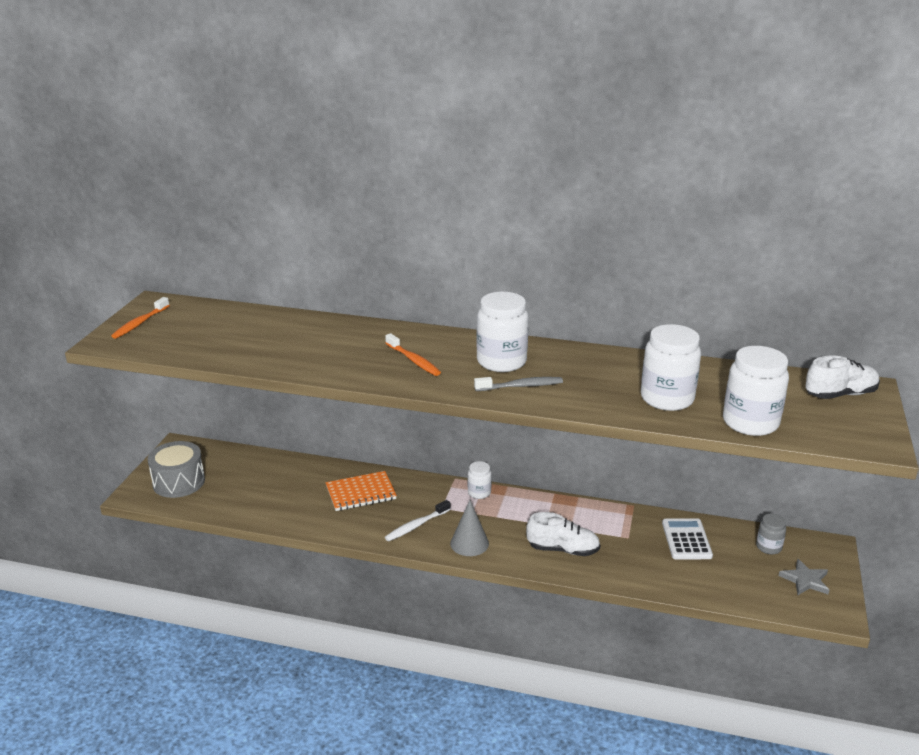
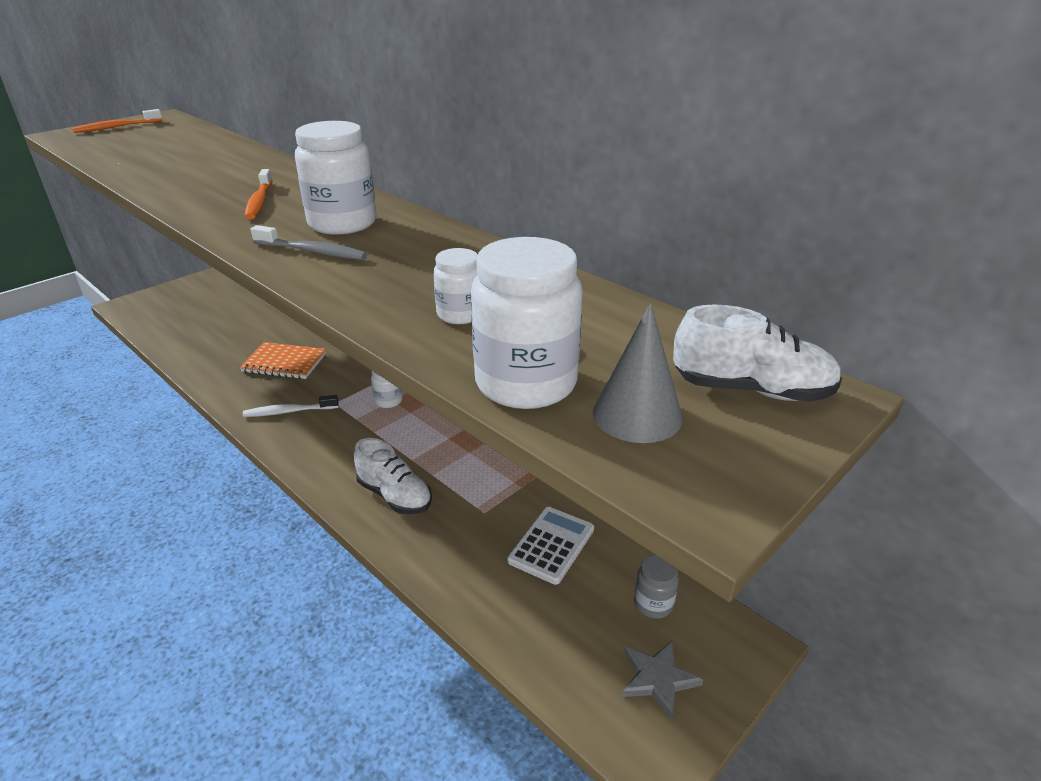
camera: 30 degrees right, 5 degrees up
grey drum [148,441,205,498] -> none
grey cone [450,500,489,556] -> grey cone moved to [593,303,683,443]
white jar [641,324,701,411] -> white jar [433,248,478,324], size x0.53

